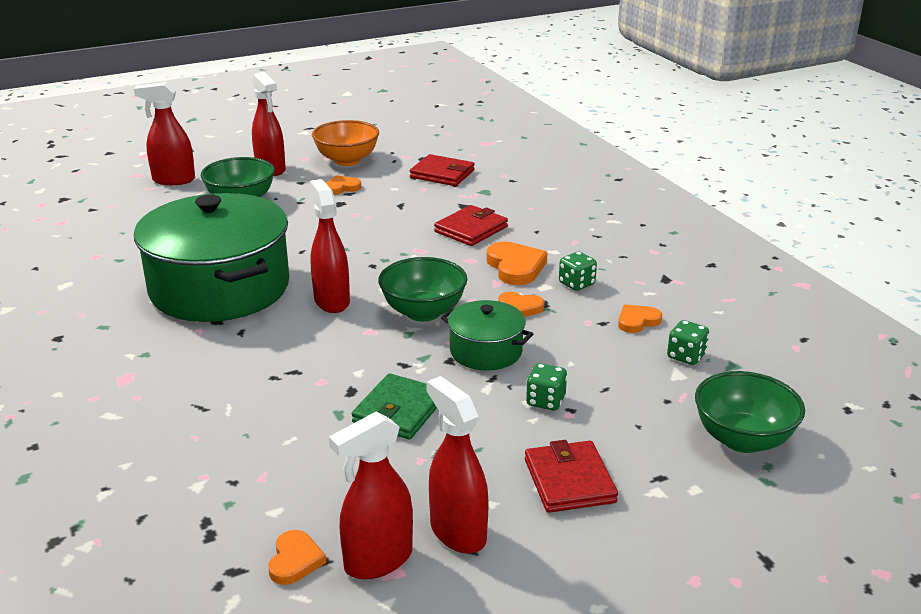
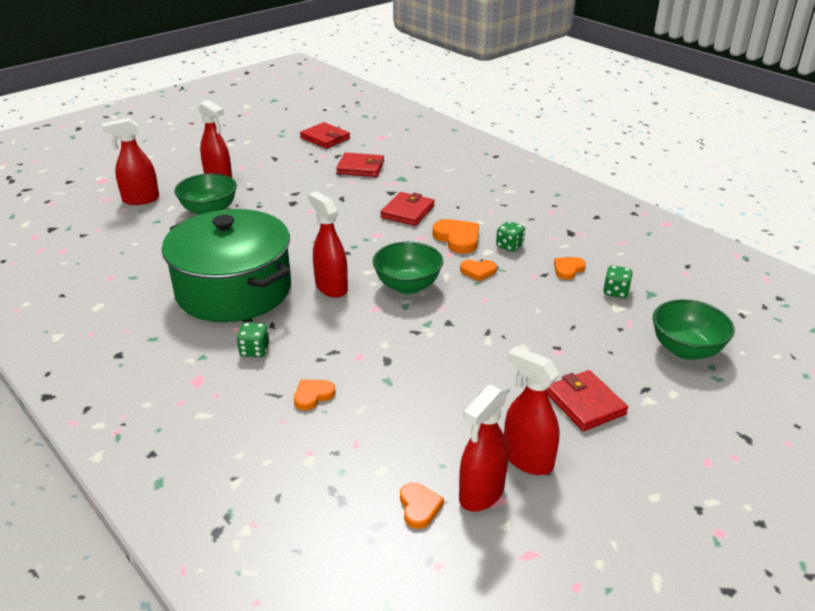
camera: 15 degrees left, 5 degrees up
orange bowl [312,120,379,166] -> none
orange heart [326,175,361,195] -> orange heart moved to [294,380,336,410]
green wallet [352,373,437,440] -> none
green pot [441,300,533,371] -> none
green dice [526,363,567,410] -> green dice moved to [237,322,269,357]
none -> red wallet [300,122,350,149]

